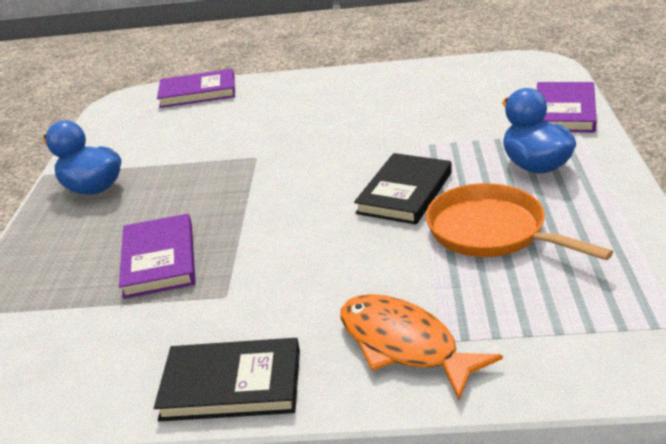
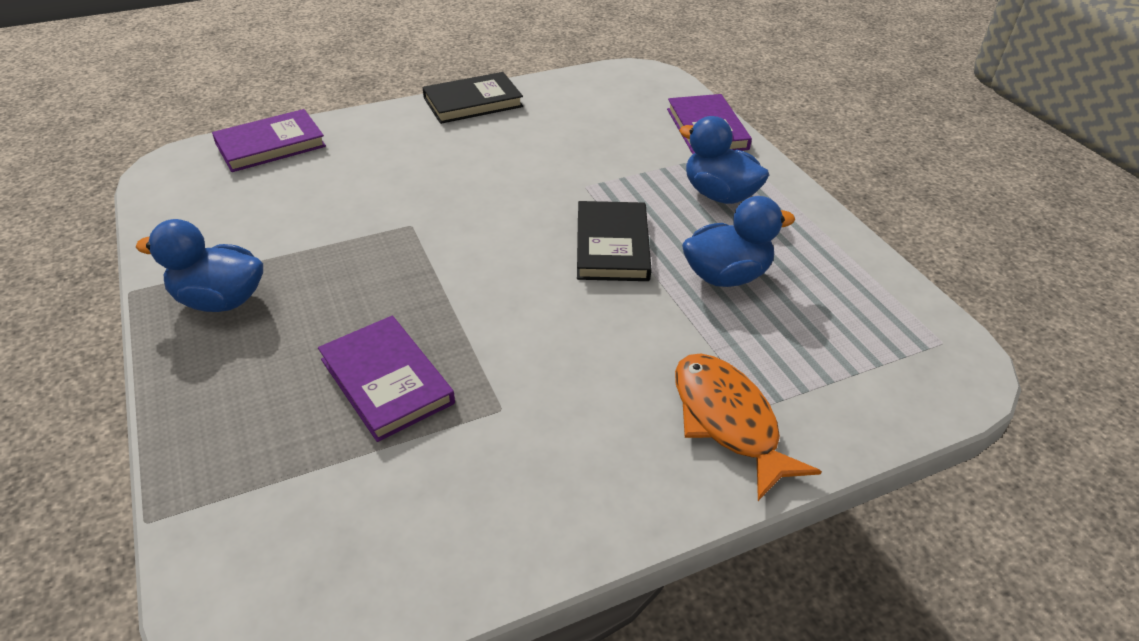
camera: 30 degrees left, 10 degrees up
black book [154,338,300,421] -> black book moved to [422,72,523,124]
orange fish [340,294,503,400] -> orange fish turned 45 degrees clockwise [675,354,822,501]
orange pan [426,183,613,260] -> blue duck [682,196,795,287]

